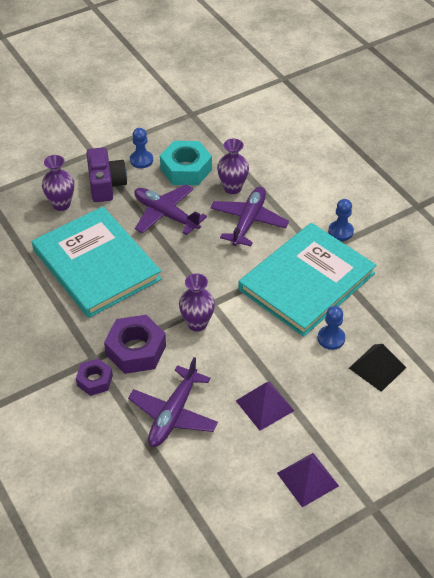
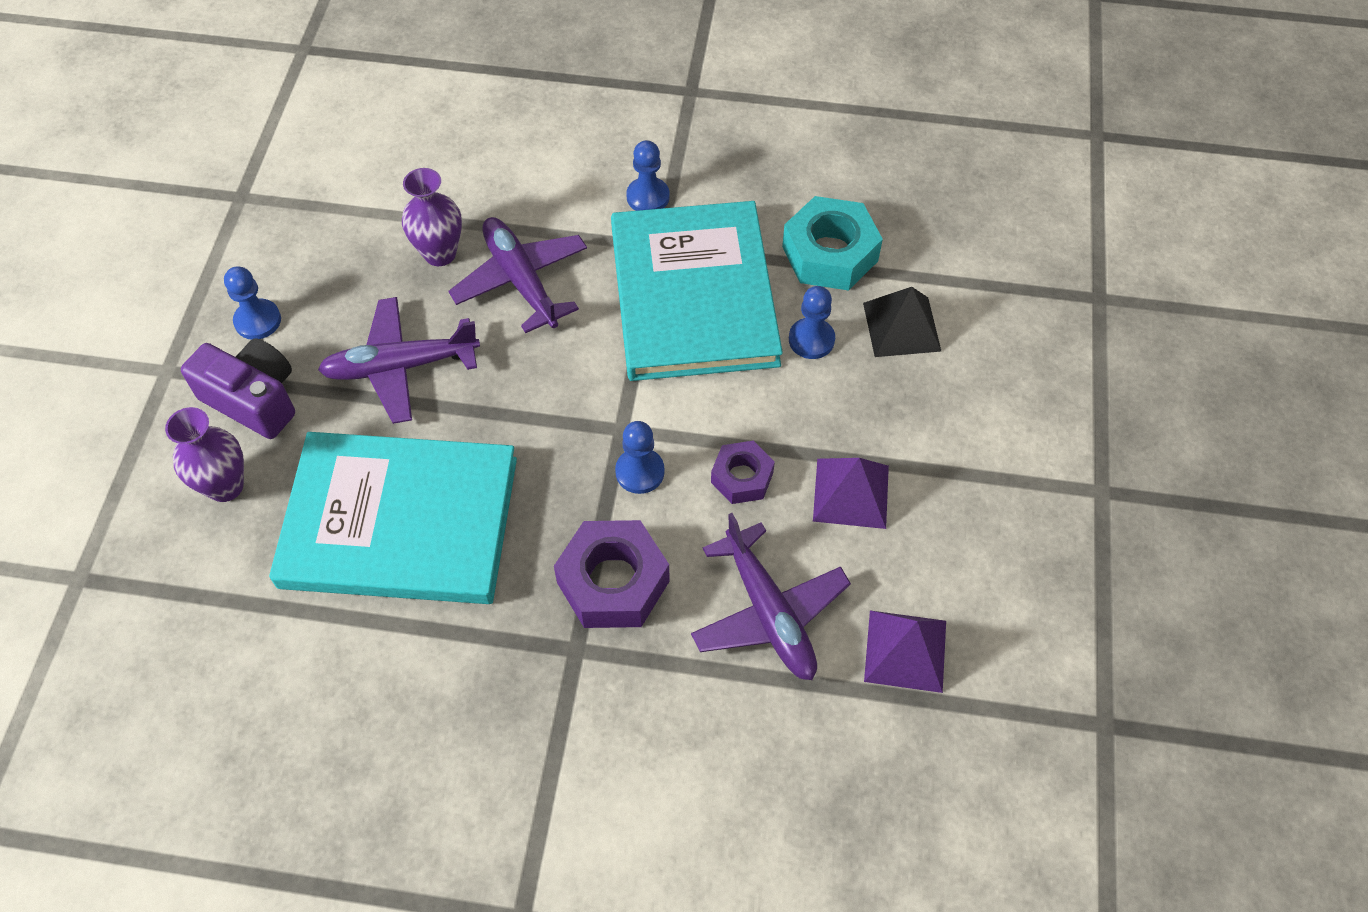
camera: 50 degrees left, 10 degrees up
purple nut [76,358,113,396] -> purple nut moved to [711,441,775,504]
turquoise nut [160,141,212,185] -> turquoise nut moved to [782,196,883,291]
purple vase [179,273,215,332] -> blue pawn [615,421,665,494]
purple pyramid [277,453,339,507] -> purple pyramid moved to [864,610,946,693]

